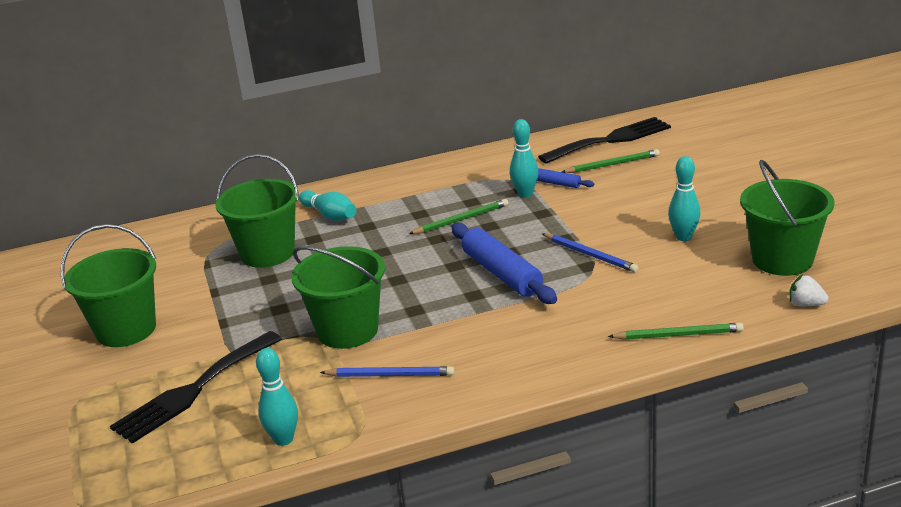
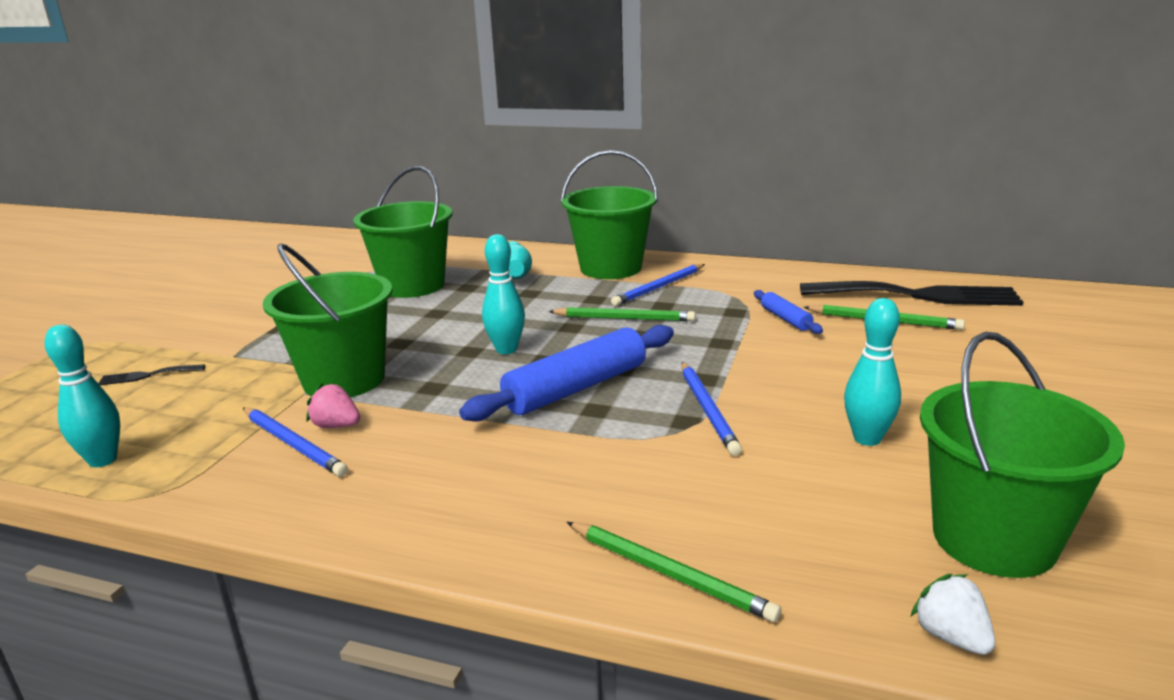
camera: 35 degrees right, 5 degrees down
green bucket [61,224,156,347] -> green bucket moved to [561,150,658,279]
black fork [110,331,282,444] -> black fork [98,364,205,385], size x0.42
blue rolling pin [451,223,557,304] -> blue rolling pin turned 45 degrees clockwise [459,325,674,422]
turquoise bowling pin [510,119,538,198] -> turquoise bowling pin moved to [482,234,525,354]
none -> pink strawberry [306,383,360,428]
none -> blue pencil [611,264,705,306]

